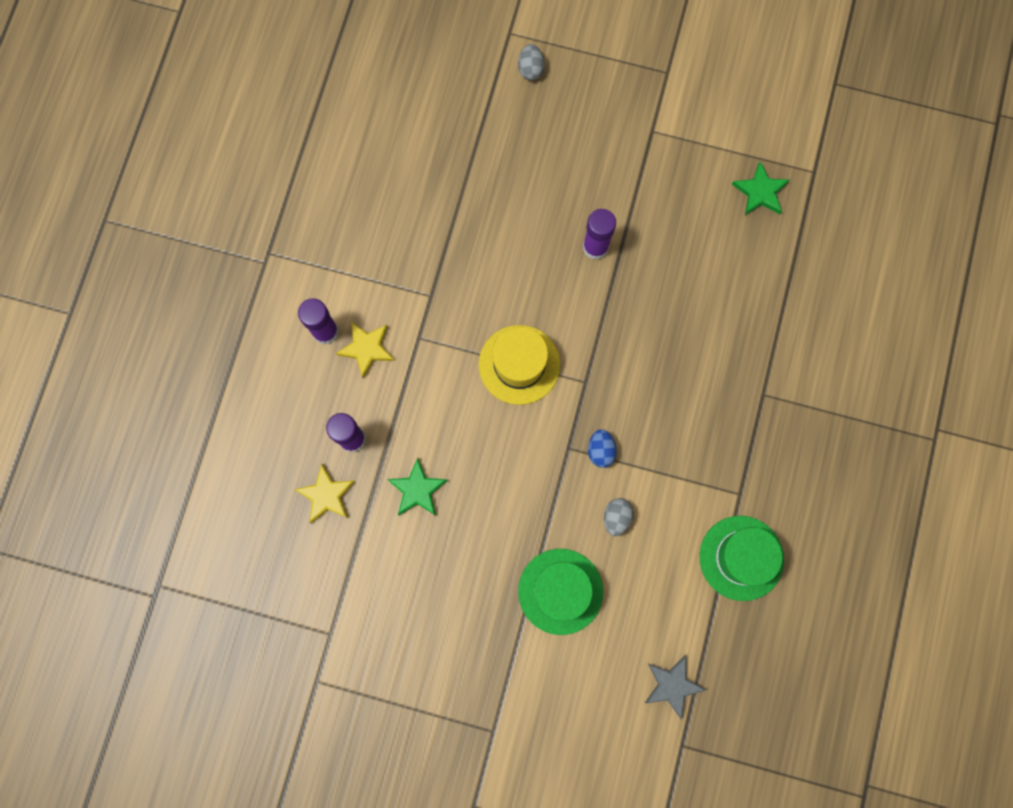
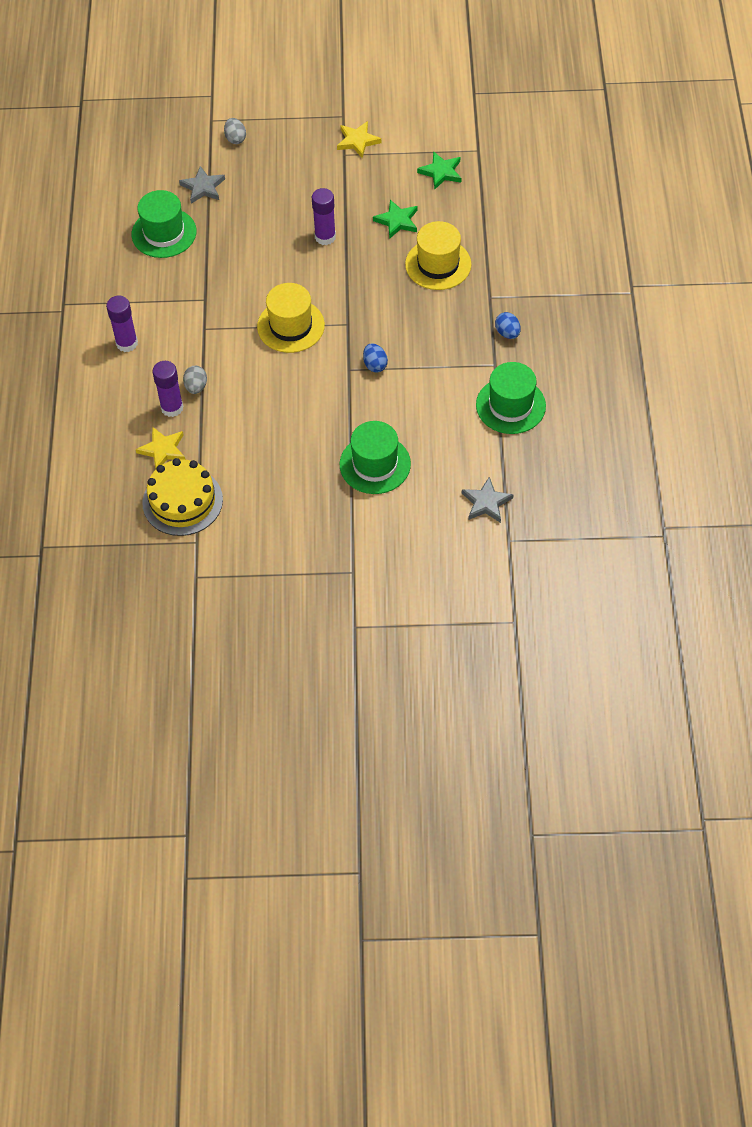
camera: 15 degrees left, 20 degrees down
yellow star [336,321,395,378] -> yellow star moved to [337,121,381,158]
green star [387,458,448,515] -> green star moved to [373,199,417,239]
grey egg [604,498,634,536] -> grey egg moved to [183,366,207,394]
none -> green hat [131,190,196,258]
none -> yellow cake [142,458,223,536]
none -> grey star [179,166,225,204]
none -> yellow hat [405,221,471,290]
none -> blue egg [495,312,521,339]

